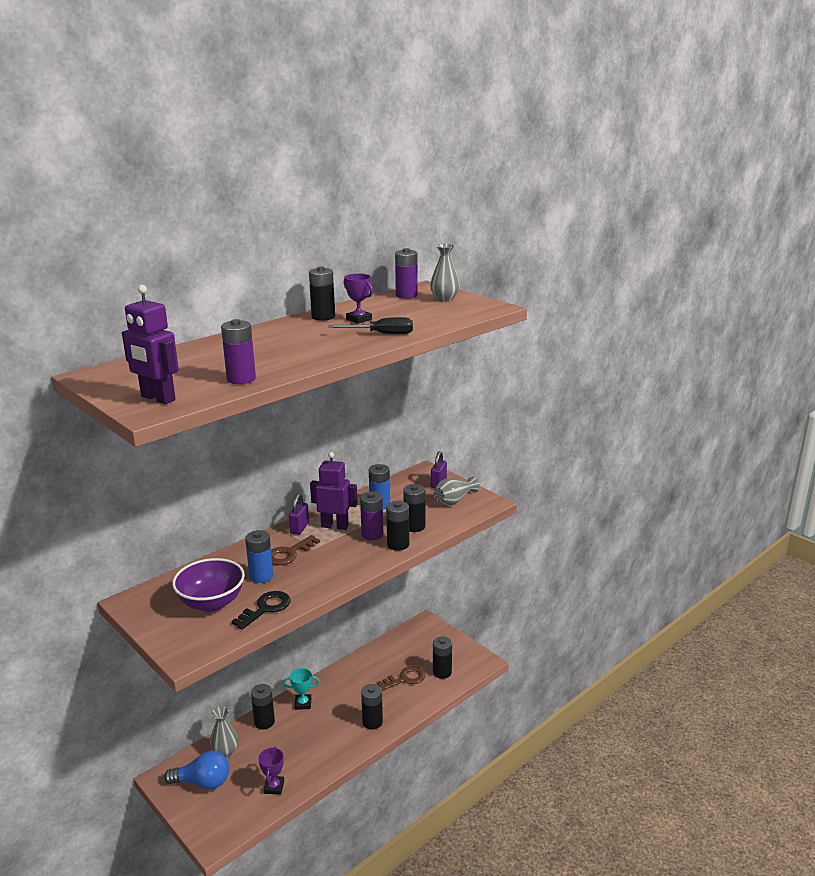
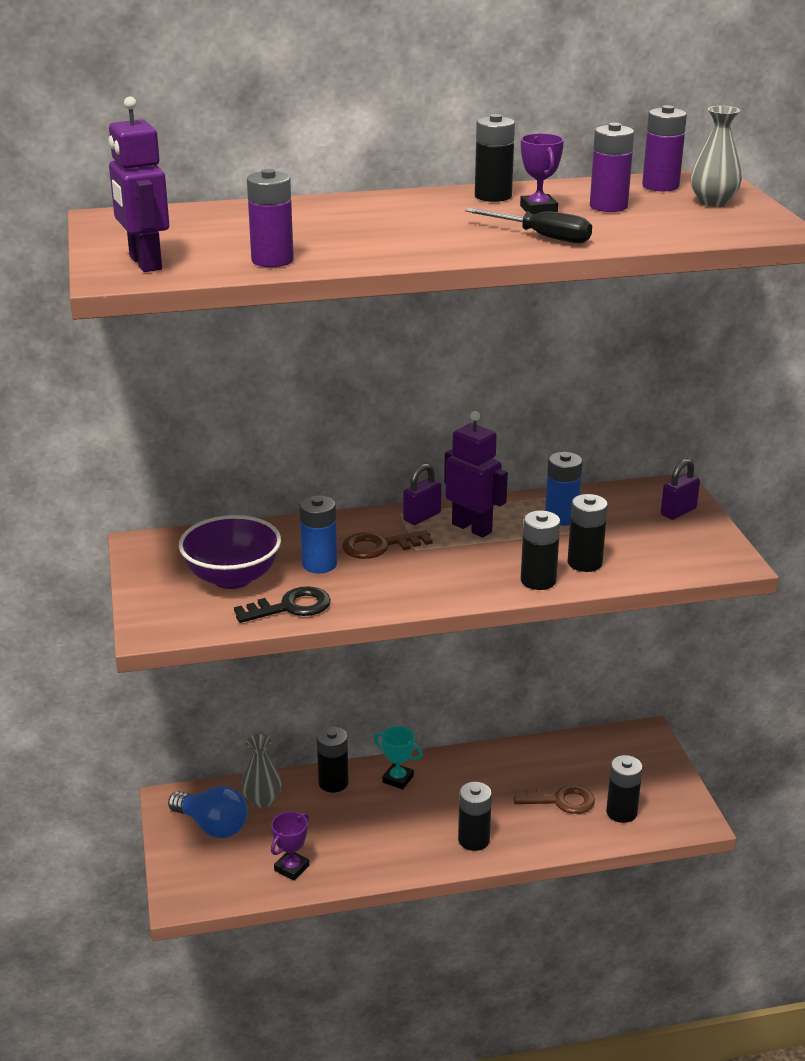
camera: 30 degrees right, 5 degrees up
purple battery [360,491,383,540] -> purple battery moved to [590,123,634,212]
grey vase [434,477,480,506] -> none

